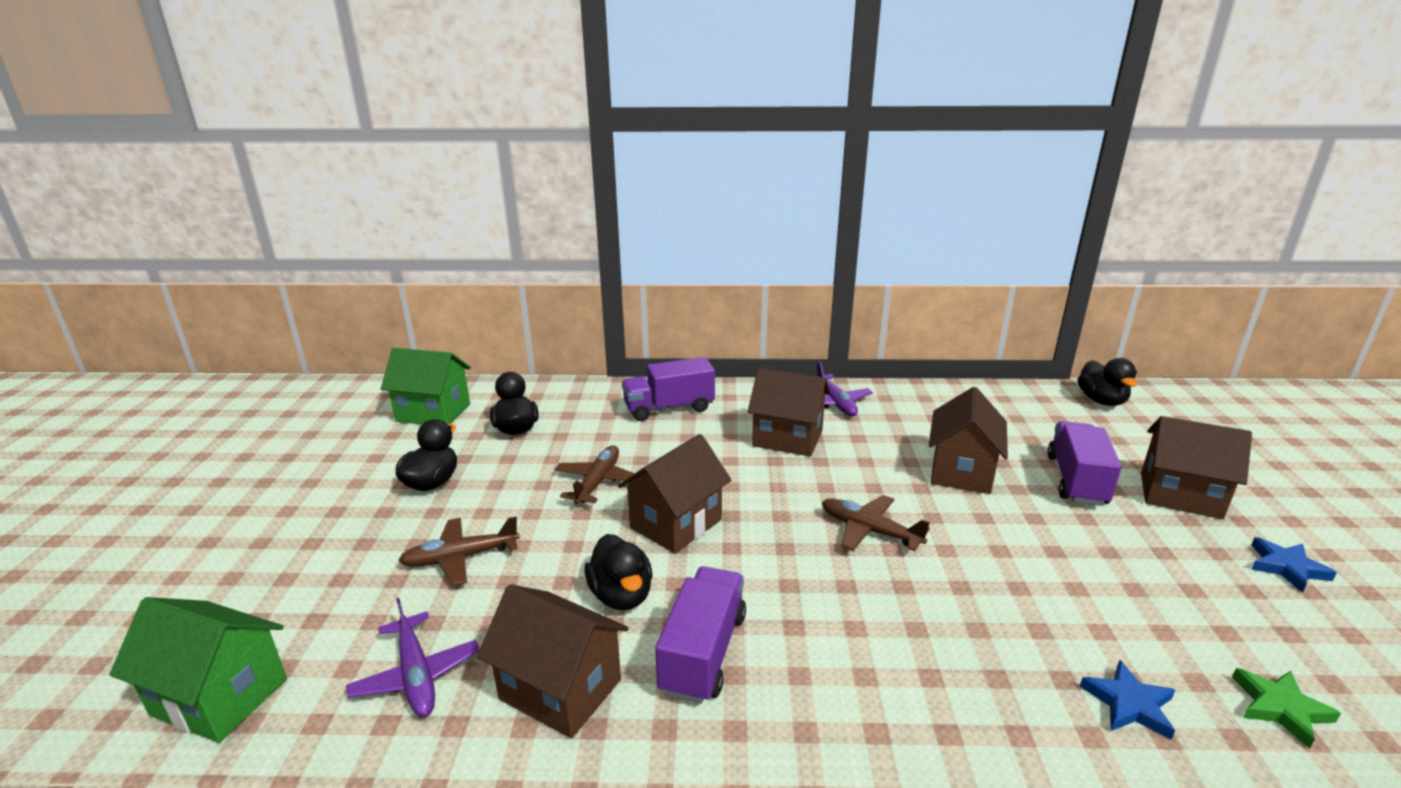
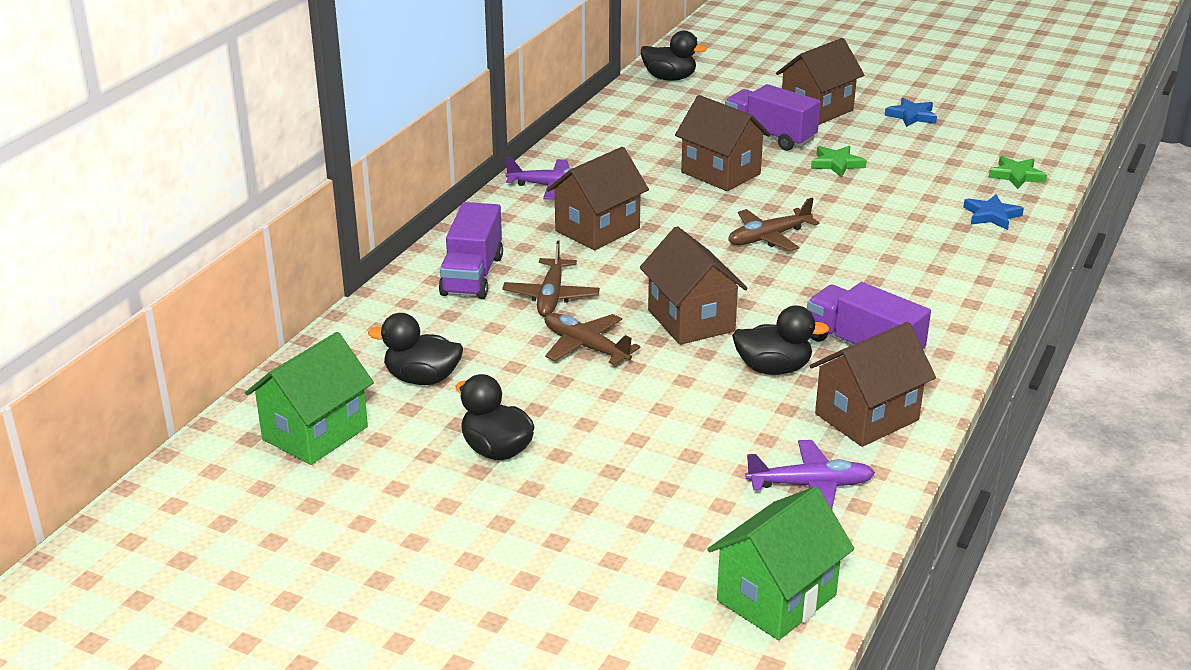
camera: 65 degrees left, 5 degrees up
brown plane [398,517,520,586] -> brown plane moved to [502,241,600,317]
none -> green star [811,146,867,177]

